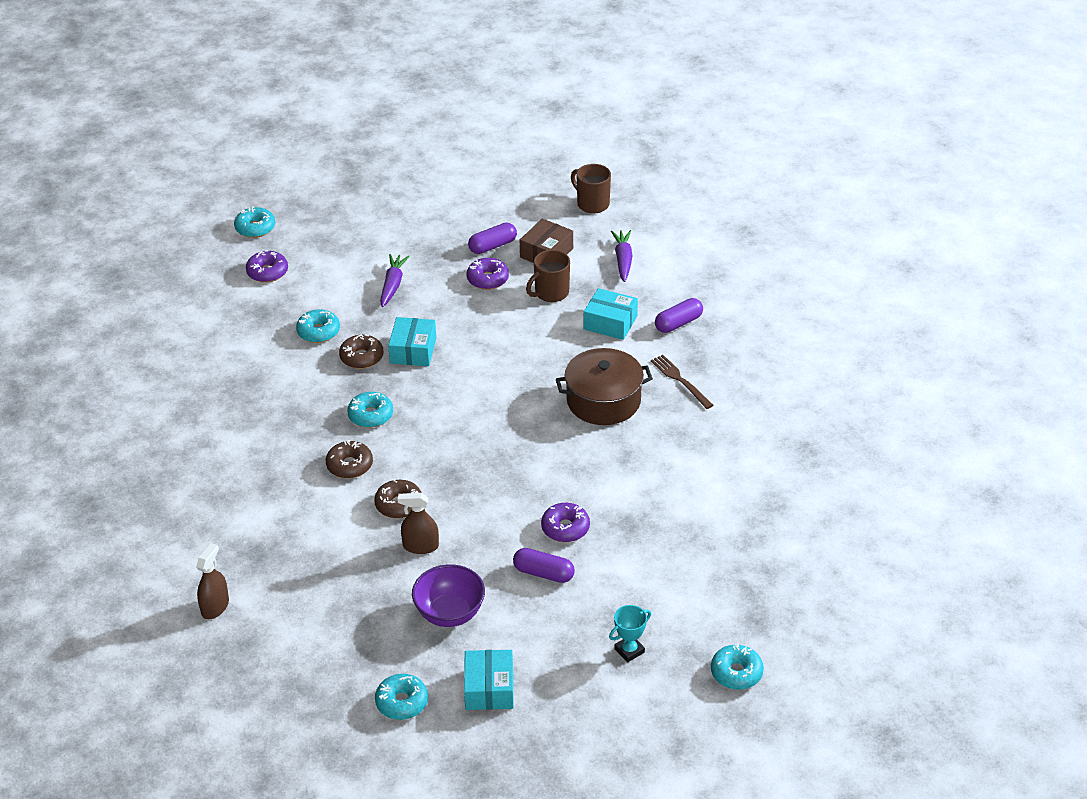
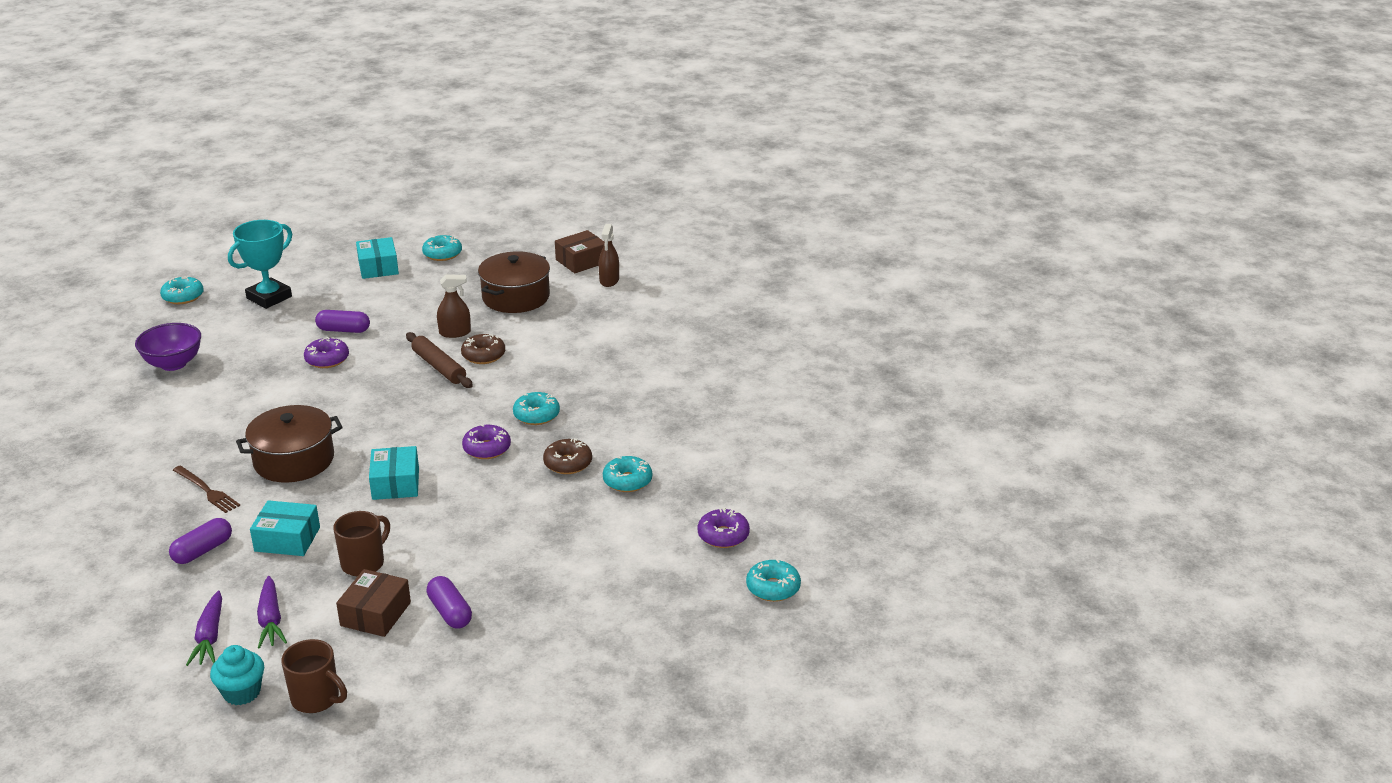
camera: 165 degrees right, 10 degrees down
brown donut [326,440,373,479] -> none
purple carrot [380,254,410,307] -> purple carrot moved to [186,591,222,666]
turquoise box [388,317,436,366] -> turquoise box moved to [369,446,419,500]
purple bowl [412,564,485,627] -> purple bowl moved to [135,323,201,371]
purple donut [466,258,509,290] -> purple donut moved to [462,424,511,459]
purple capsule [468,223,517,254] -> purple capsule turned 75 degrees counterclockwise [427,576,472,629]
turquoise trophy [609,605,651,662] -> turquoise trophy [228,220,292,309], size x1.84
none -> turquoise cupcake [210,645,264,705]
none -> brown rolling pin [406,332,473,388]
none -> brown pot [478,251,550,313]
none -> brown box [555,230,604,273]

